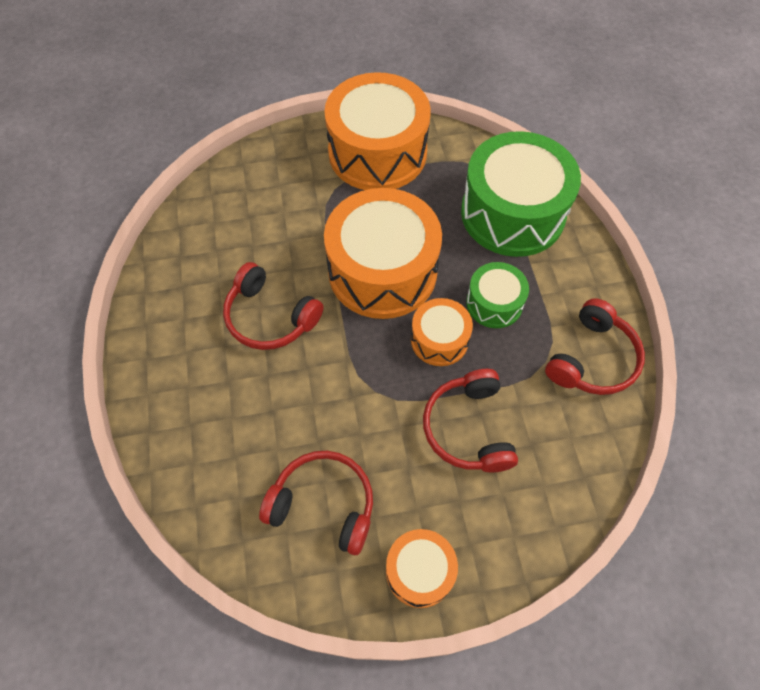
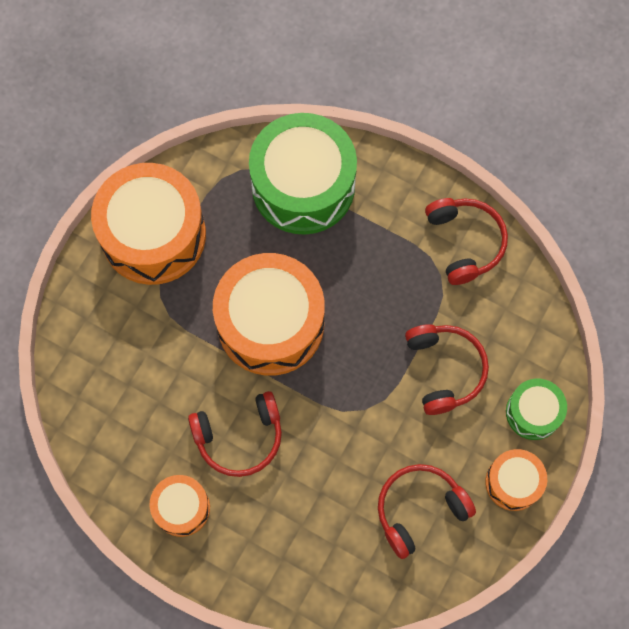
camera: 50 degrees left, 10 degrees up
orange drum [411,298,473,366] -> orange drum moved to [150,475,210,537]
red headphones [423,369,518,473] -> red headphones turned 135 degrees counterclockwise [405,324,489,415]
green drum [466,262,529,328] -> green drum moved to [506,379,567,440]

